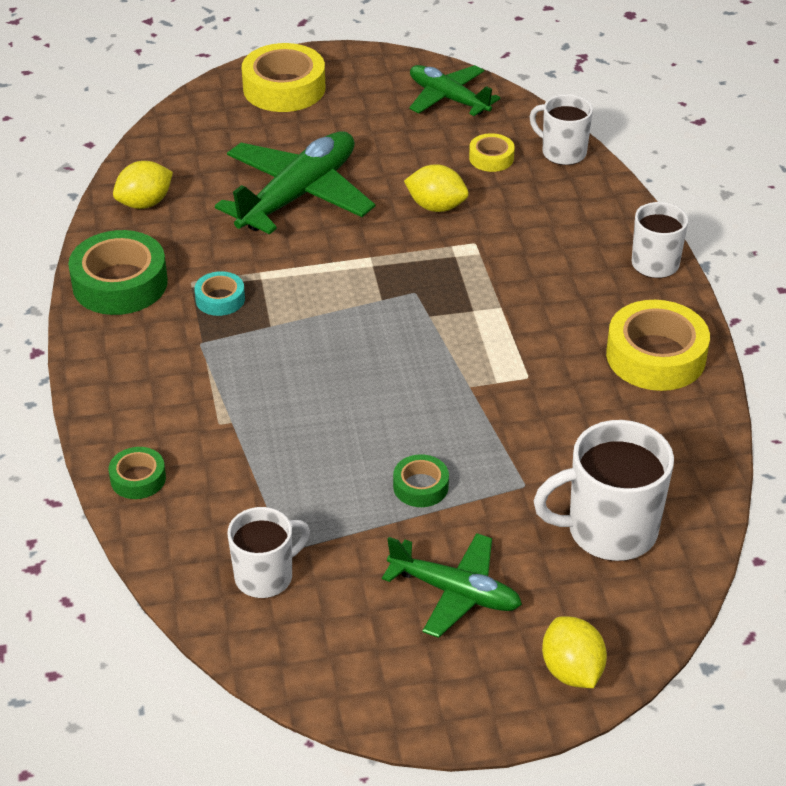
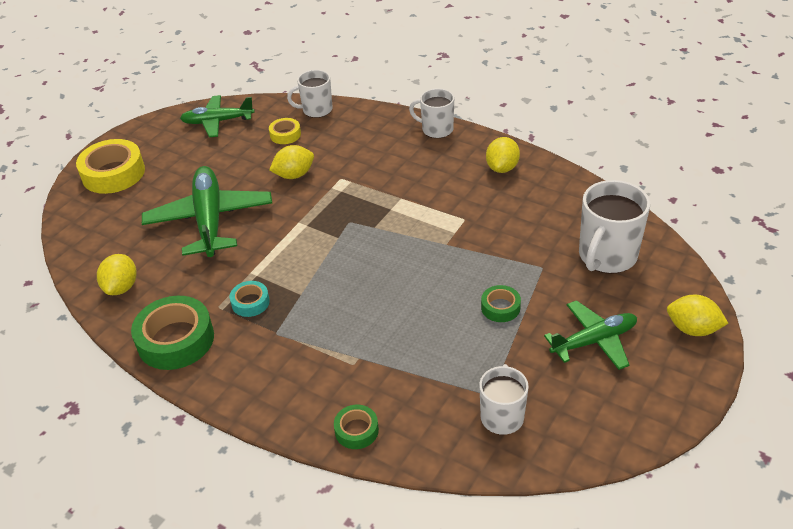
camera: 45 degrees left, 0 degrees up
yellow tape [606,300,710,391] -> yellow lemon [486,137,520,173]

